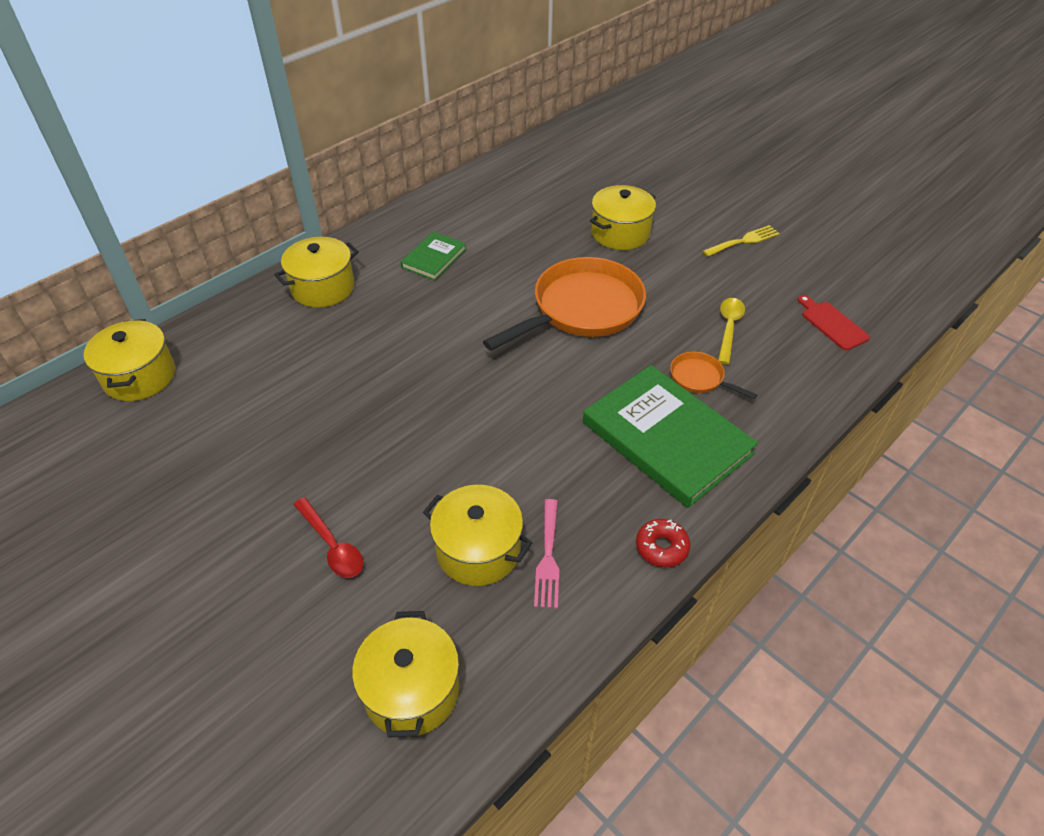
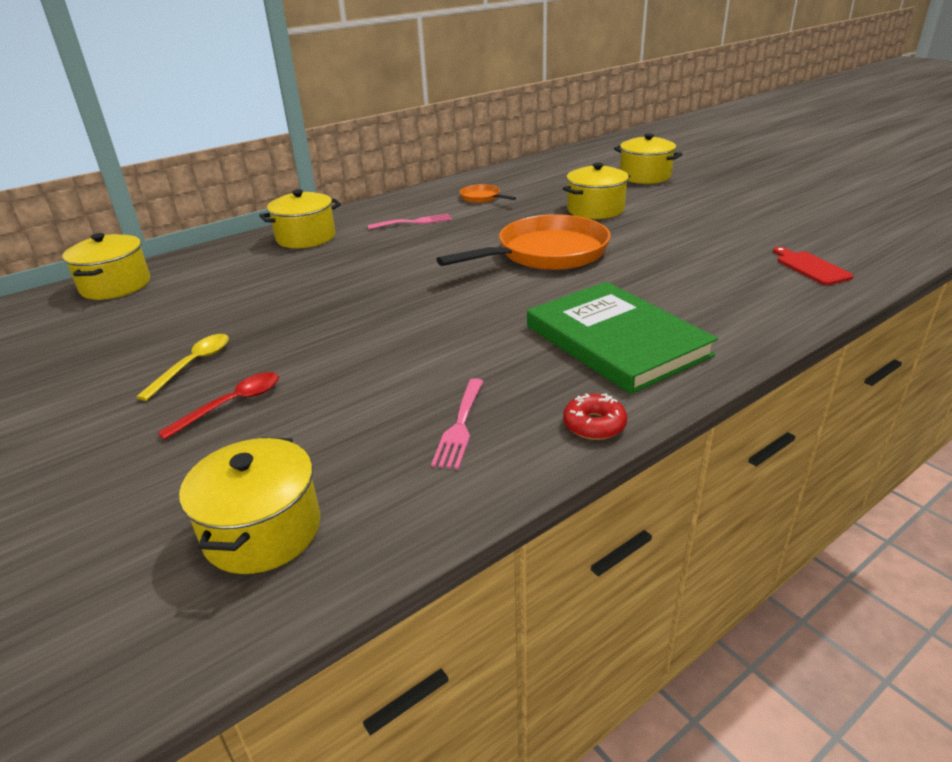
camera: 10 degrees right, 15 degrees down
red spoon [293,497,363,578] -> red spoon turned 105 degrees counterclockwise [158,372,279,440]
green book [401,232,466,280] -> pink fork [367,214,452,230]
yellow pot [423,485,533,586] -> yellow pot moved to [614,134,682,184]
orange pan [670,352,757,399] -> orange pan moved to [460,184,516,203]
yellow fork [702,225,780,257] -> none
yellow spoon [718,298,745,364] -> yellow spoon moved to [136,334,229,401]

